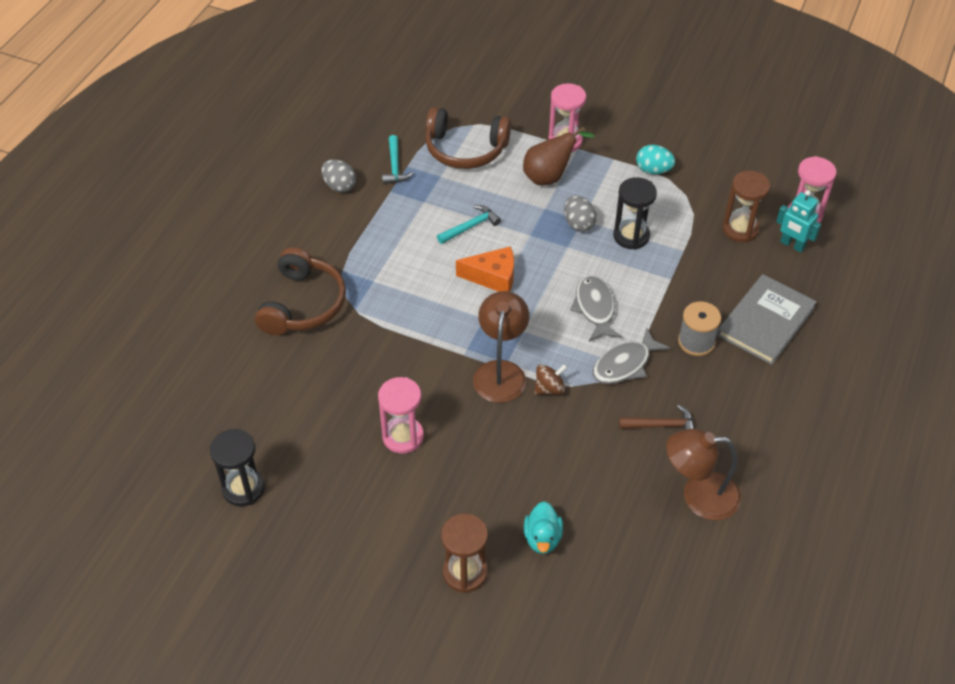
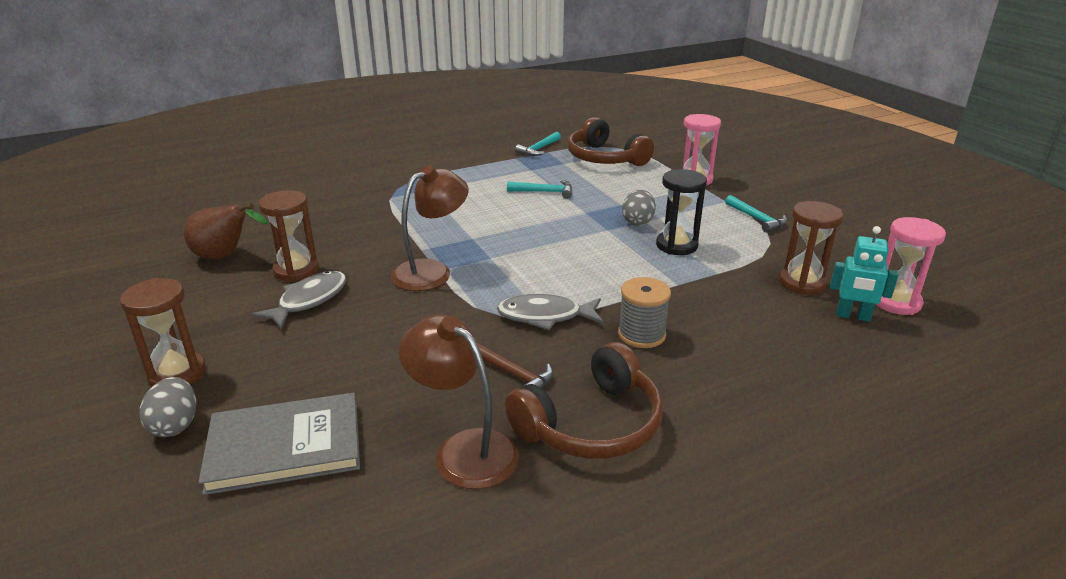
camera: 40 degrees right, 20 degrees down
black hourglass [210,429,265,507] -> none
brown headphones [255,247,346,335] -> brown headphones moved to [505,342,663,459]
grey egg [321,159,356,192] -> grey egg moved to [140,377,196,437]
pink hourglass [378,377,424,454] -> brown hourglass [259,190,319,282]
orange cheese [456,246,514,292] -> none
brown pear [523,127,595,185] -> brown pear moved to [184,204,268,260]
turquoise duck [524,501,563,554] -> none
brown spinning top [534,364,567,395] -> none
grey fish [570,275,622,342] -> grey fish moved to [251,271,347,329]
turquoise egg [636,145,675,174] -> turquoise hammer [725,195,787,233]
grey book [717,274,817,365] -> grey book moved to [198,393,360,495]
turquoise robot [776,190,821,253] -> turquoise robot turned 60 degrees counterclockwise [830,226,899,322]

